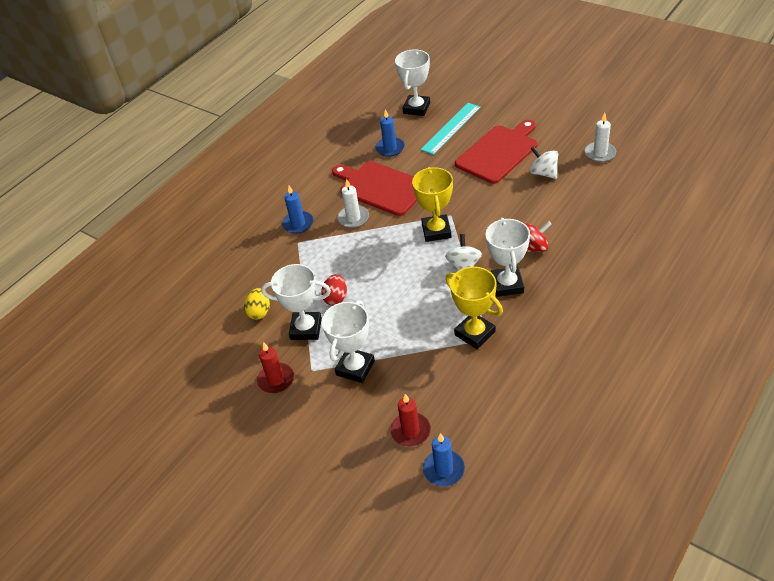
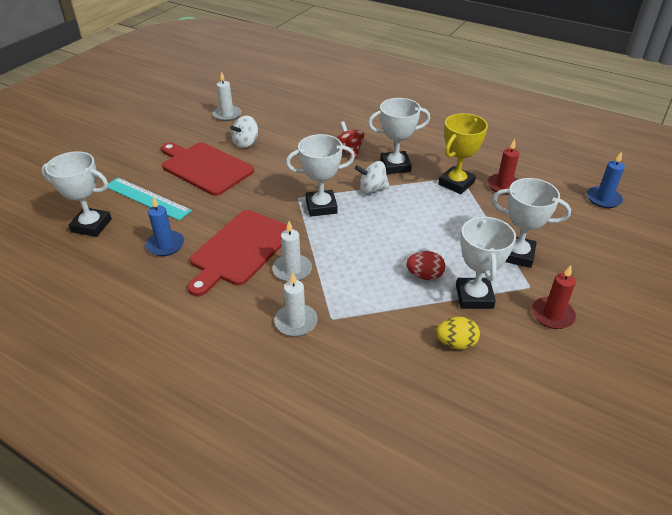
camera: 100 degrees left, 5 degrees down
blue candle [282,186,314,234] -> white candle [274,272,318,336]
red candle [390,394,431,447] -> red candle moved to [487,139,519,195]
yellow trophy [412,167,453,242] -> white trophy [286,134,355,217]

